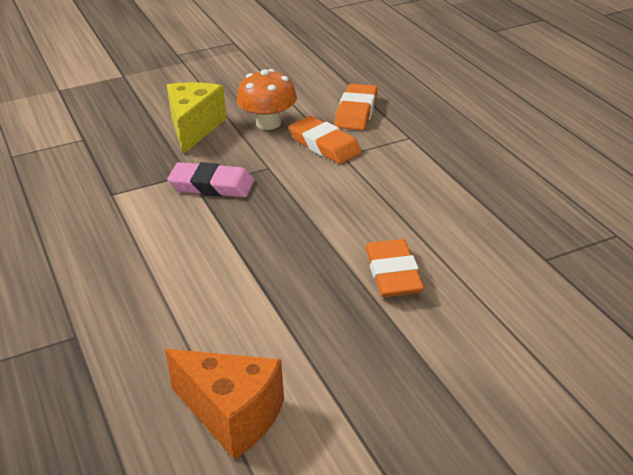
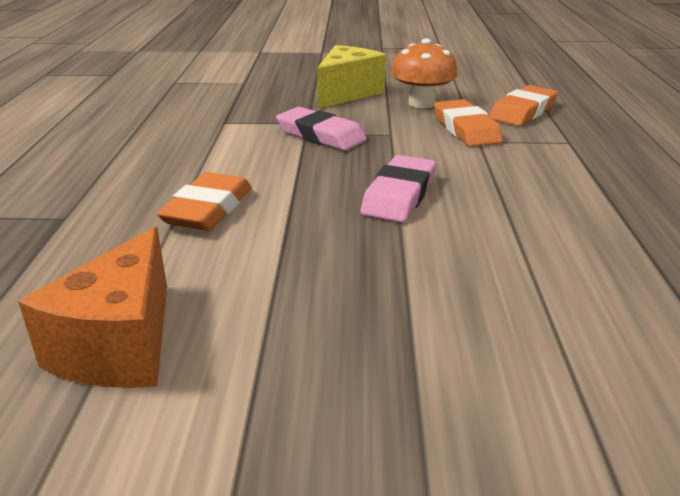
camera: 25 degrees right, 5 degrees down
orange cheese [165,349,284,459] -> orange cheese turned 45 degrees clockwise [18,227,167,388]
orange eraser [365,239,424,297] -> orange eraser moved to [157,172,252,231]
none -> pink eraser [360,155,436,222]

